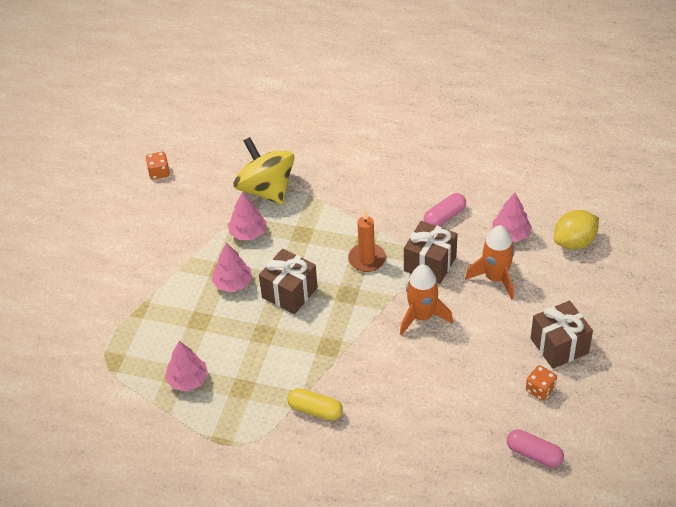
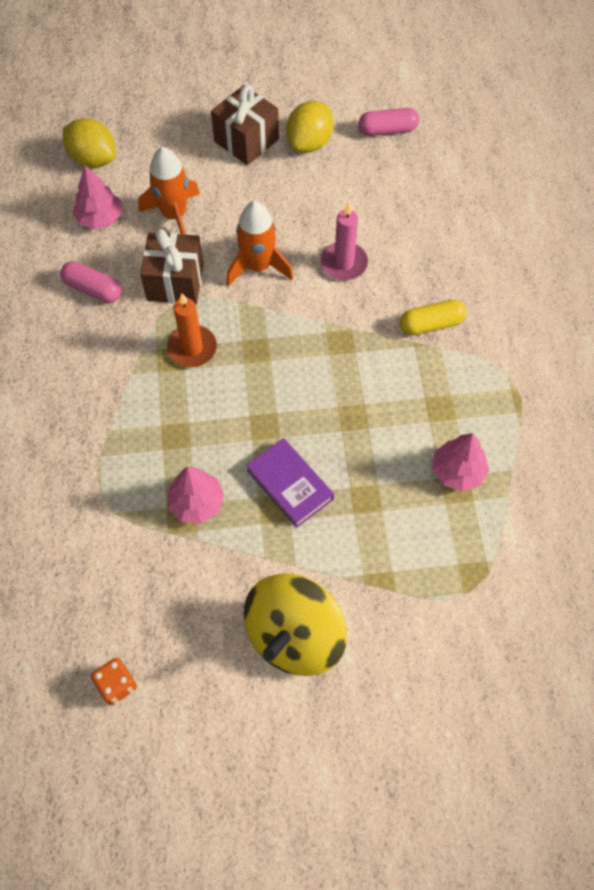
camera: 115 degrees left, 15 degrees up
pink tree [212,243,252,292] -> purple book [247,438,334,528]
yellow spinning top [233,137,294,205] -> yellow spinning top moved to [244,573,347,676]
brown gift [259,249,318,314] -> none
yellow capsule [288,388,343,421] -> yellow capsule turned 75 degrees clockwise [400,299,467,335]
pink capsule [507,429,564,468] -> pink capsule turned 75 degrees clockwise [358,108,419,136]
orange dice [526,365,557,401] -> yellow lemon [286,101,334,153]
none -> pink candle [321,203,368,280]

